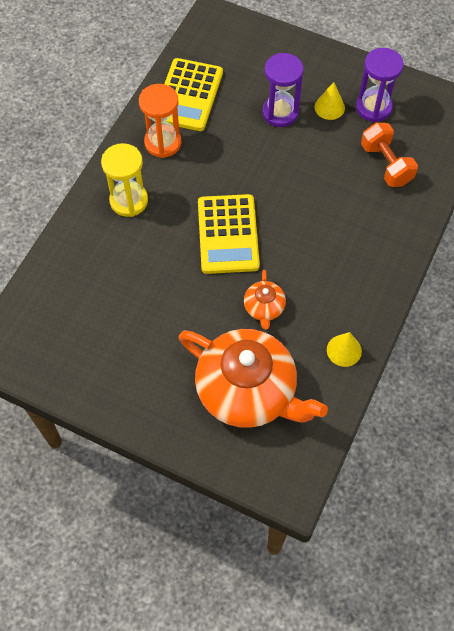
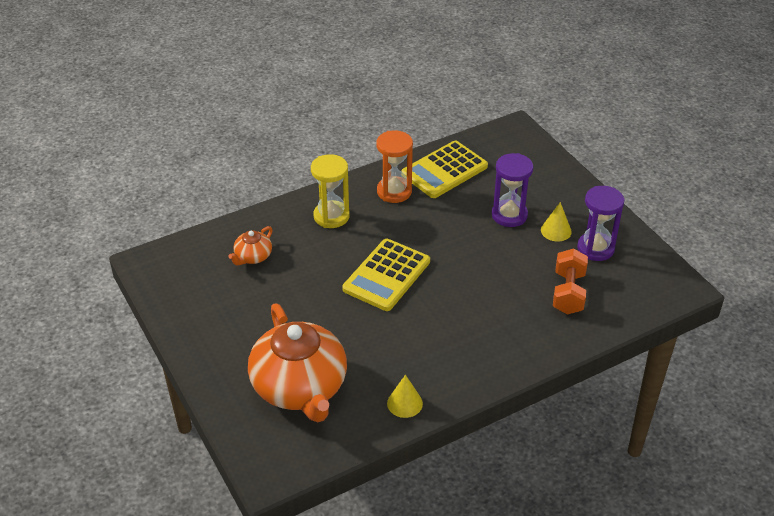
camera: 35 degrees right, 20 degrees down
orange teapot [244,270,286,329] -> orange teapot moved to [228,226,273,265]

